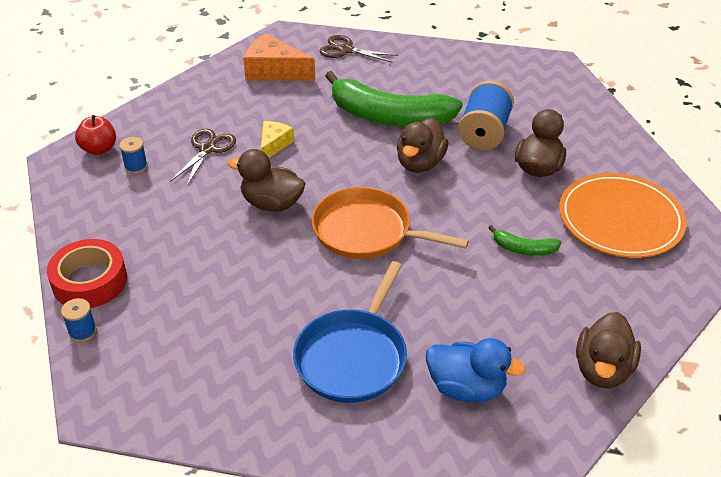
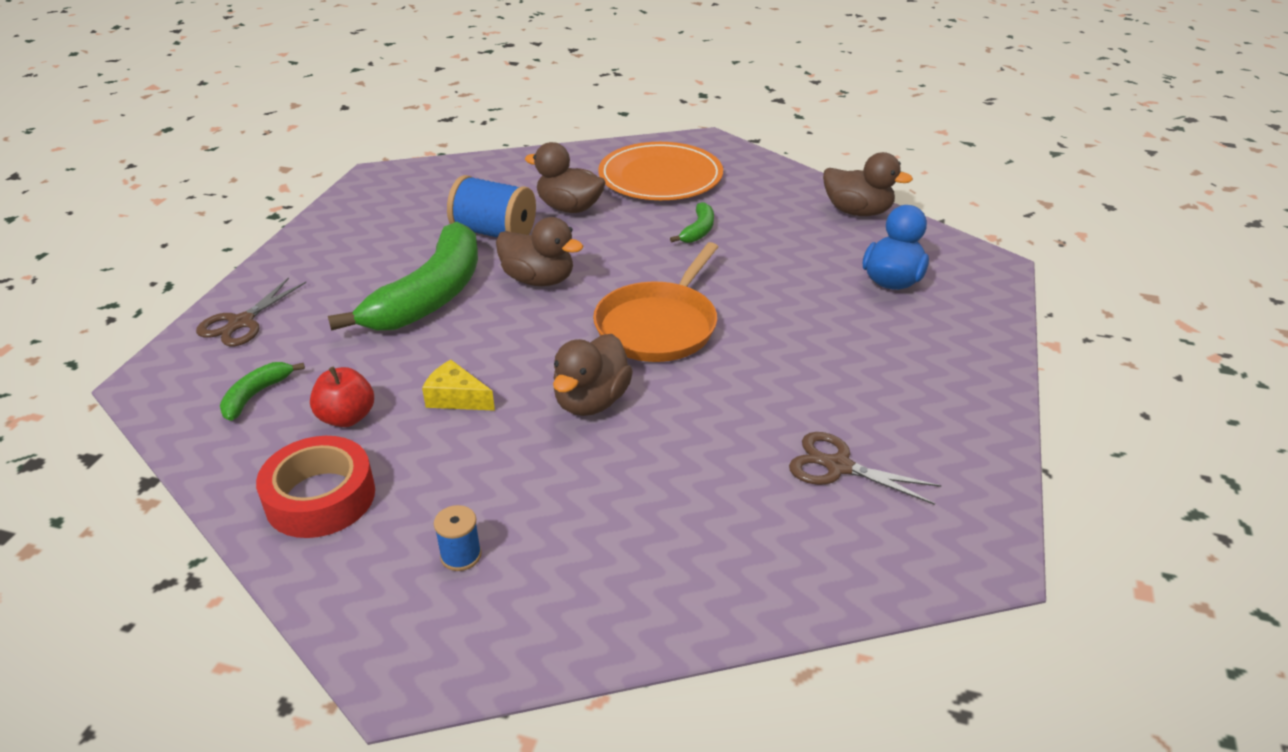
camera: 85 degrees left, 5 degrees down
red tape [47,239,127,308] -> red tape moved to [256,436,375,538]
blue spool [61,298,97,342] -> none
red apple [75,115,116,155] -> red apple moved to [310,367,374,427]
brown scissors [170,129,236,186] -> brown scissors moved to [789,432,942,505]
orange cheese [243,33,315,81] -> green banana [220,362,305,421]
blue pan [293,261,407,403] -> none

